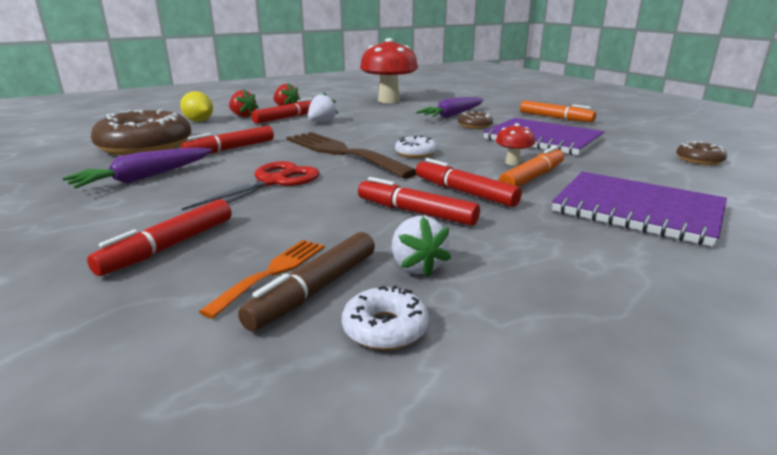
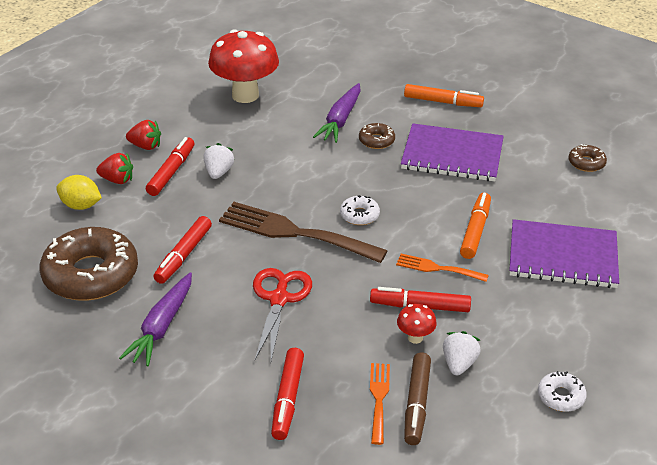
camera: 25 degrees left, 15 degrees up
white donut [342,285,429,350] -> white donut moved to [538,371,587,412]
white strawberry [392,216,451,278] -> white strawberry turned 120 degrees counterclockwise [443,331,481,375]
red marker [416,158,522,207] -> orange fork [396,254,489,282]
red mushroom [495,123,535,165] -> red mushroom moved to [397,304,437,344]

